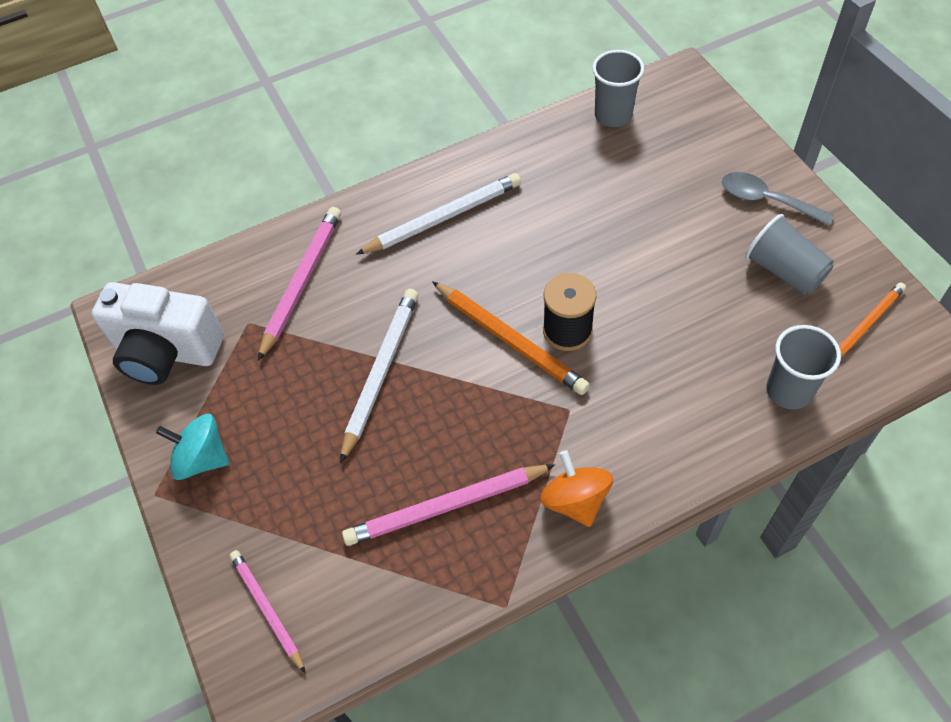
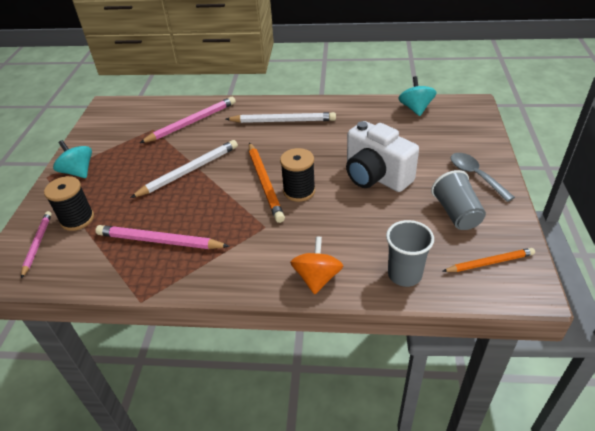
camera: 30 degrees right, 15 degrees down
white camera [92,282,224,385] -> white camera moved to [346,121,419,192]
orange spinning top [540,450,613,527] -> orange spinning top moved to [290,236,343,294]
grey cup [592,50,644,127] -> turquoise spinning top [398,76,437,116]
none -> black spool [44,176,94,231]

